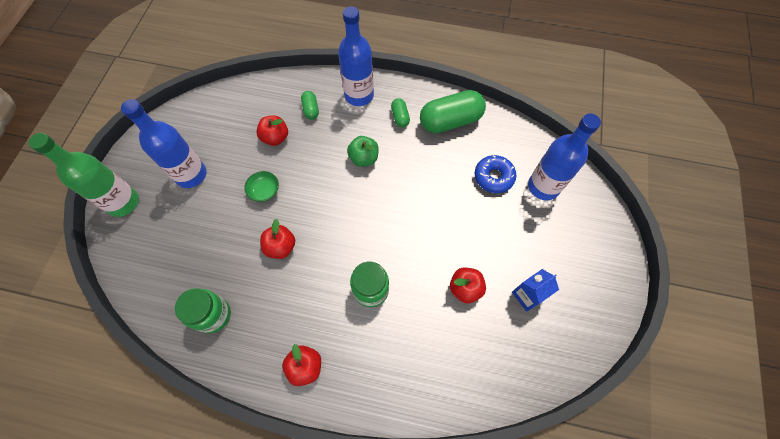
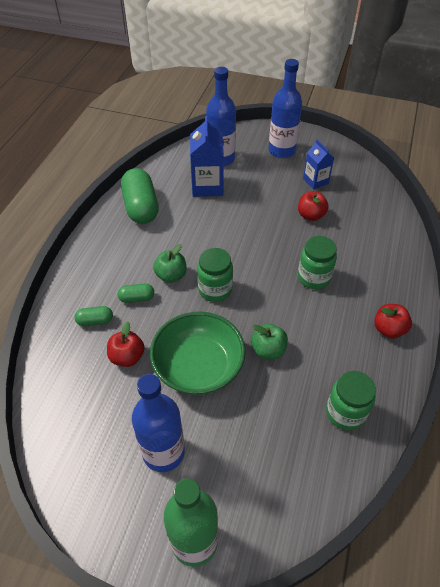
camera: 85 degrees left, 15 degrees down
green bowl [244,171,279,202] -> green bowl [150,311,246,395], size x2.34
red apple [260,219,295,259] -> green apple [251,324,288,359]
blue bottle [338,6,374,106] -> blue bottle moved to [269,59,302,158]
green capsule [391,98,410,128] -> green capsule moved to [118,284,154,303]
blue donut [475,155,516,193] -> blue carton [190,116,224,197]
none -> green jar [197,248,233,302]

